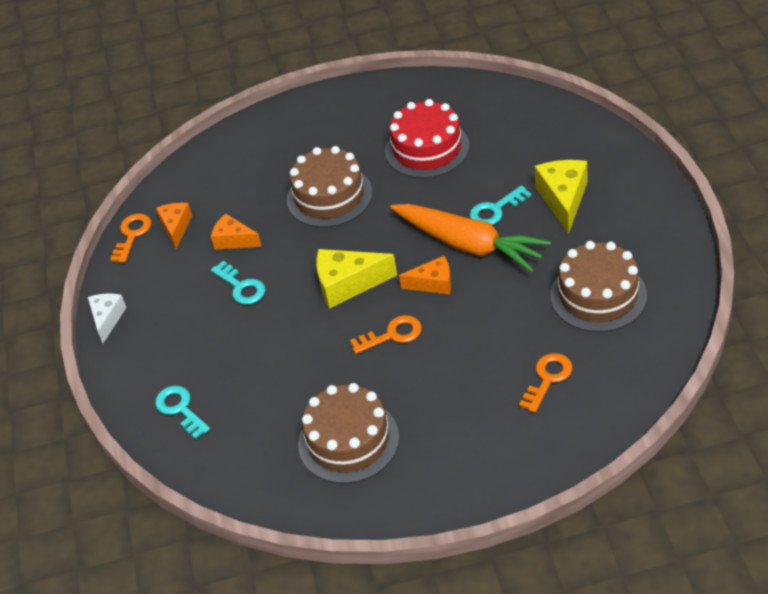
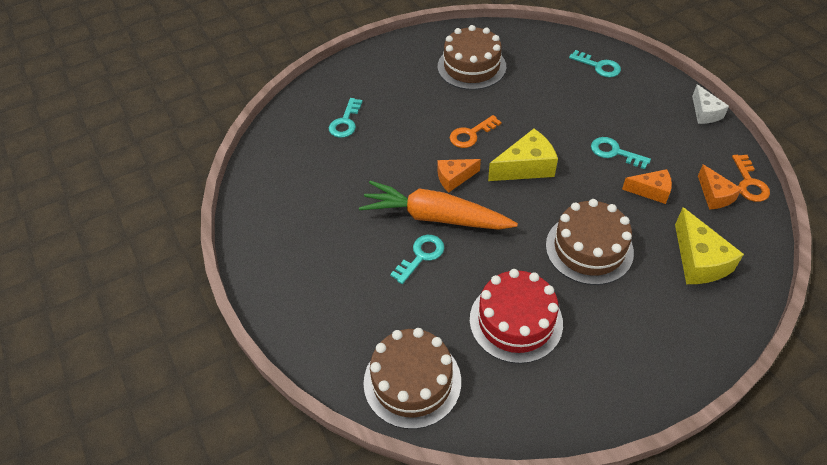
camera: 160 degrees right, 5 degrees up
orange key [519,353,572,413] -> turquoise key [329,98,363,138]
yellow cheese [534,160,588,234] -> yellow cheese moved to [675,207,744,284]
brown cake [551,241,647,332] -> brown cake moved to [363,328,461,429]

